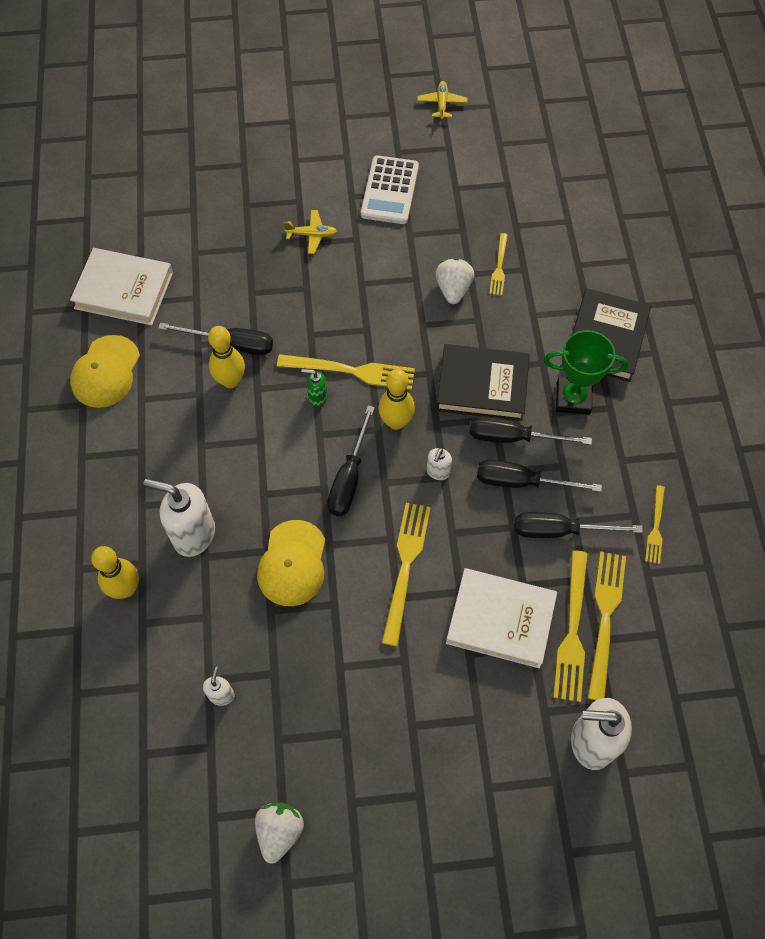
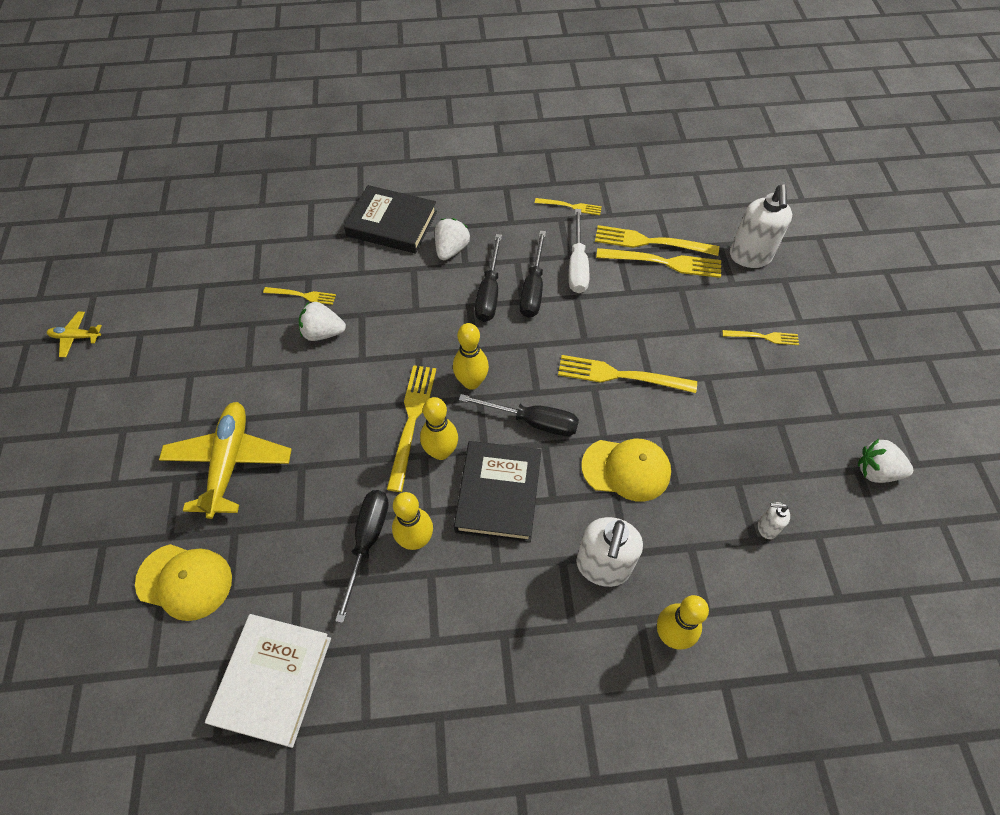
camera: 90 degrees left, 5 degrees down
yellow cap [70,335,140,408] -> yellow cap moved to [135,544,232,621]
yellow plane [284,210,337,254] -> yellow plane [159,402,292,519], size x2.10
green soap dispenser [301,369,327,407] -> yellow bowling pin [420,397,458,460]
white calculator [361,155,419,224] -> none
white soap dispenser [427,448,452,480] -> none
black book [436,344,530,421] -> black book moved to [454,441,541,543]
white book [446,568,557,668] -> none
black screwdriver [515,512,643,538] -> white screwdriver [569,209,589,293]
green trophy [544,330,628,415] -> white strawberry [435,218,470,260]
none -> yellow fork [722,330,799,345]

